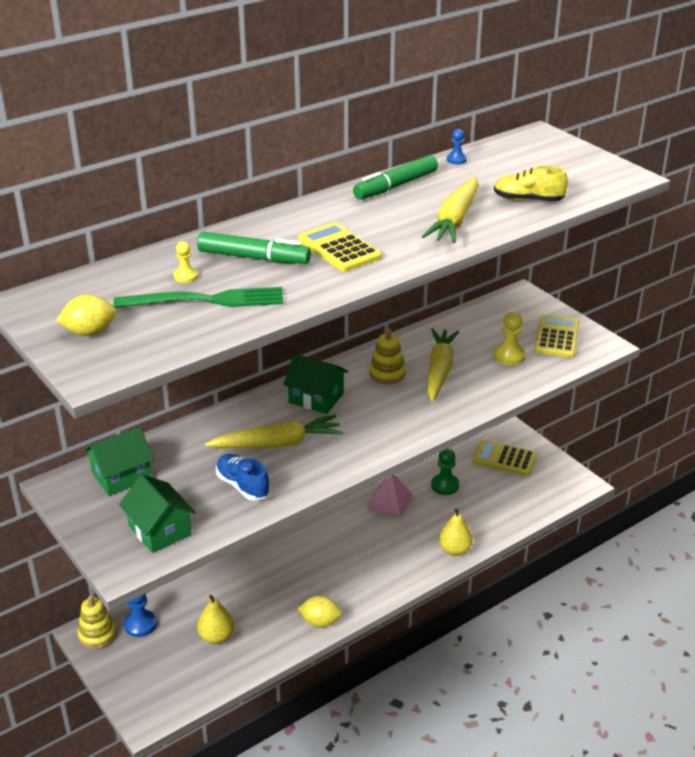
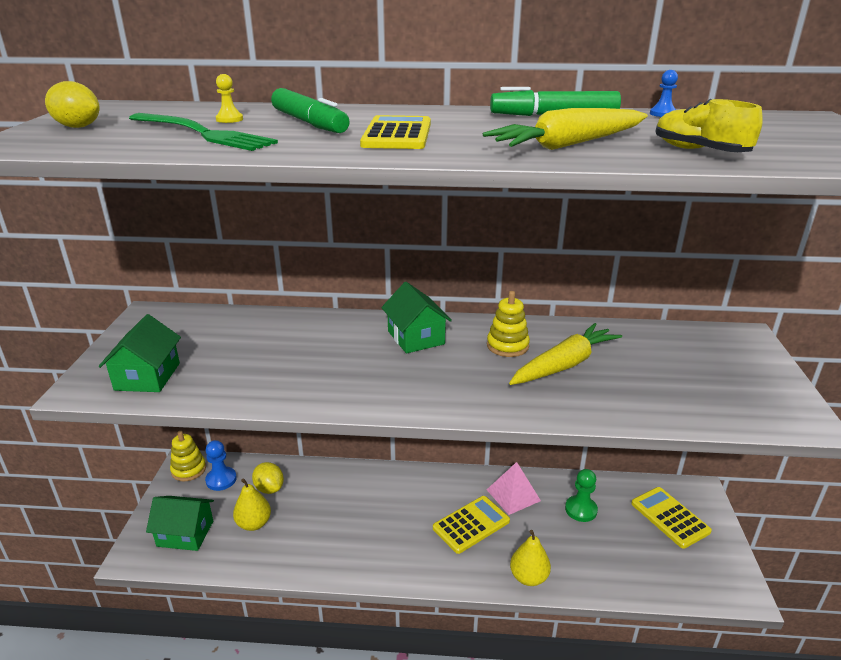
camera: 40 degrees right, 5 degrees down
green house [84,427,154,496] -> green house moved to [146,496,214,551]
yellow carrot [205,415,343,448] -> none
blue shoe [216,454,270,501] -> none
yellow lemon [297,596,342,627] -> yellow lemon moved to [252,462,284,494]
yellow pawn [494,312,525,365] -> none
yellow calculator [535,315,580,358] -> yellow calculator moved to [433,496,510,554]

